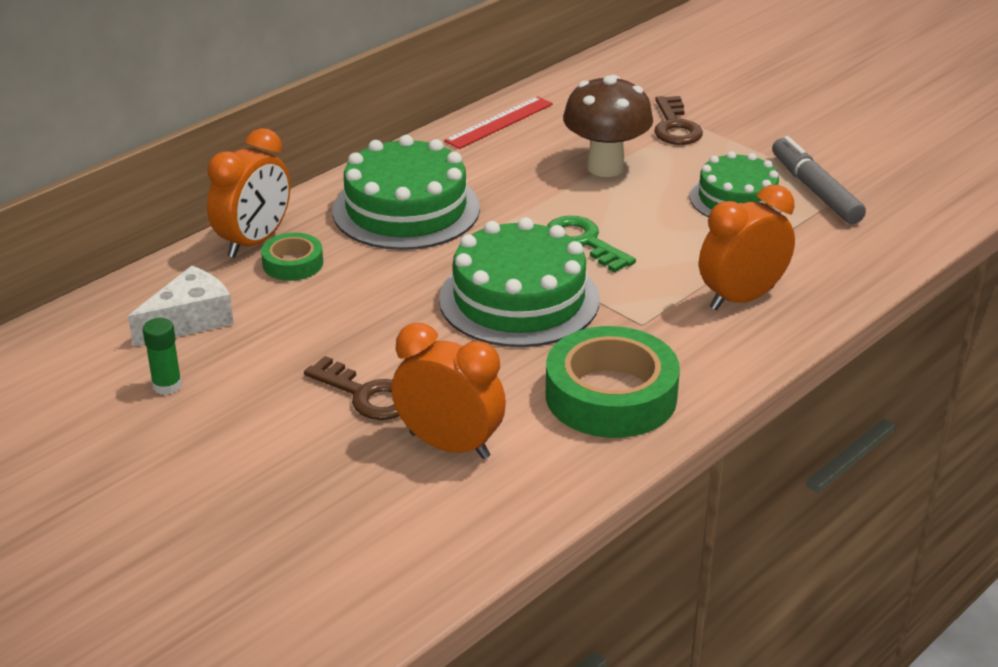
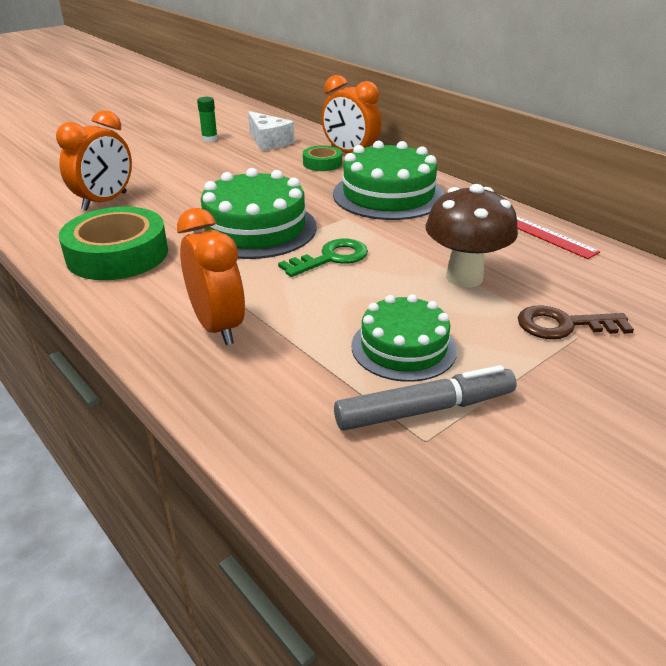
camera: 95 degrees right, 0 degrees up
brown key [304,356,399,420] -> none

